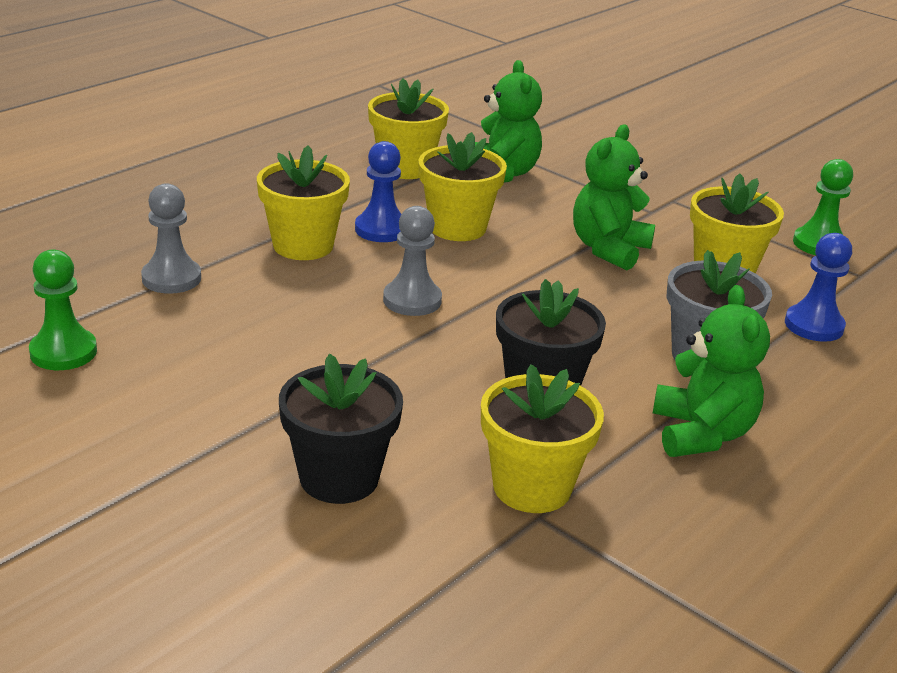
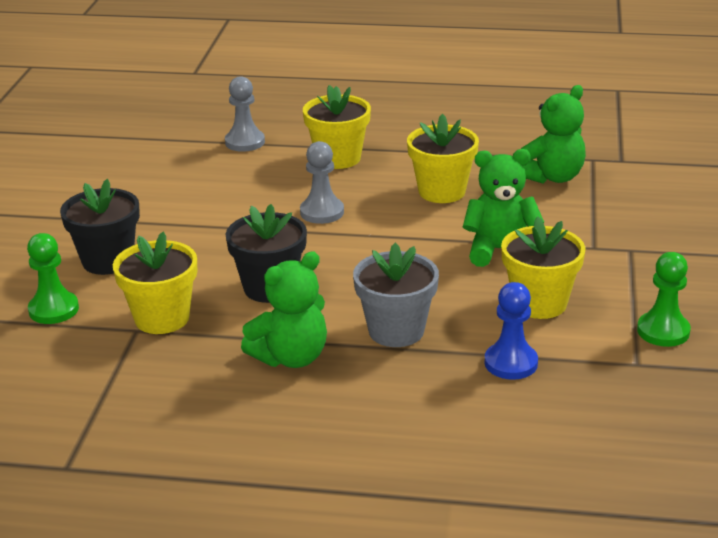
camera: 60 degrees right, 0 degrees up
green pawn [29,249,97,370] -> green pawn moved to [27,233,79,324]
blue pawn [355,141,401,242] -> none
yellow flower pot [368,78,449,179] -> none

